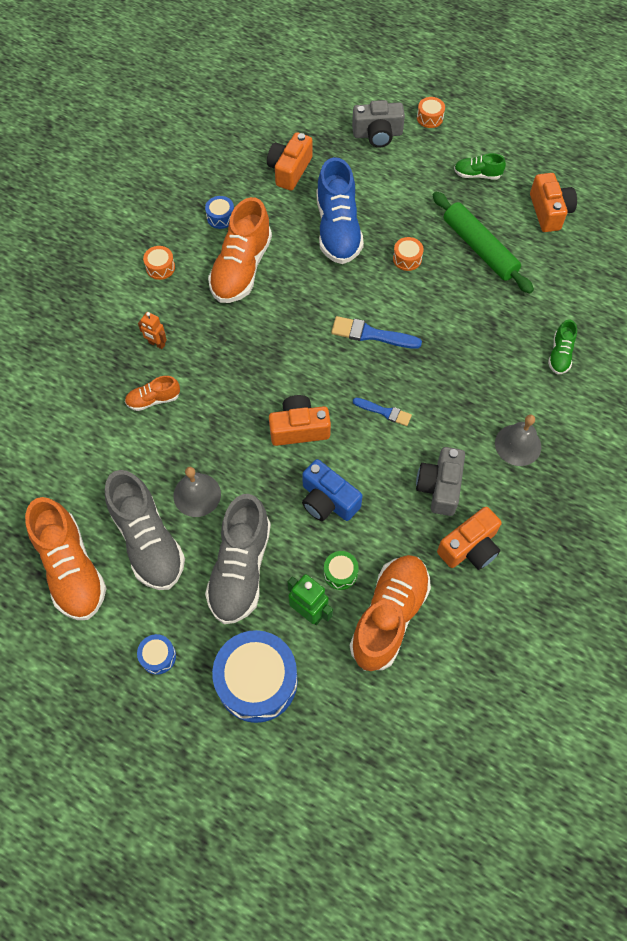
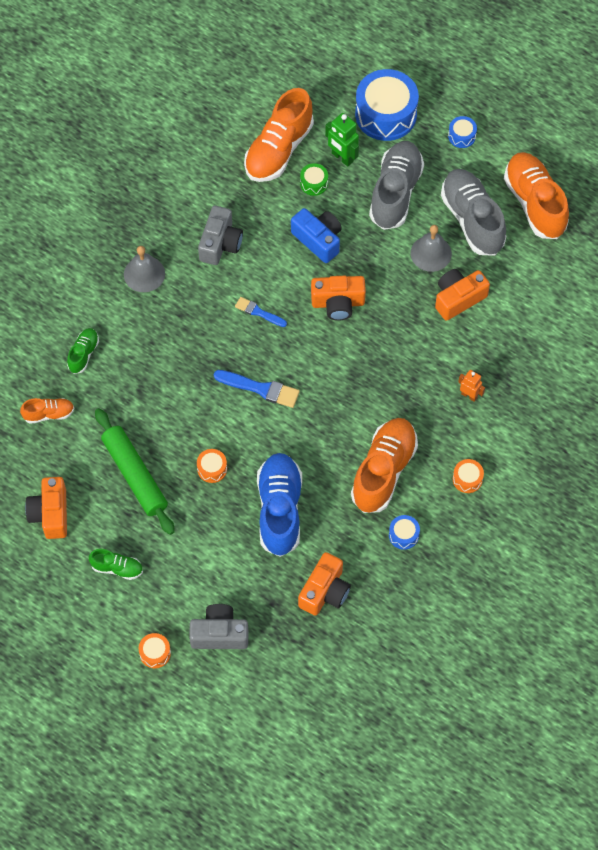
camera: 175 degrees left, 0 degrees up
orange shoe [125,376,180,411] -> orange shoe moved to [20,398,74,424]
orange camera [437,506,501,570] -> orange camera moved to [435,269,490,321]

